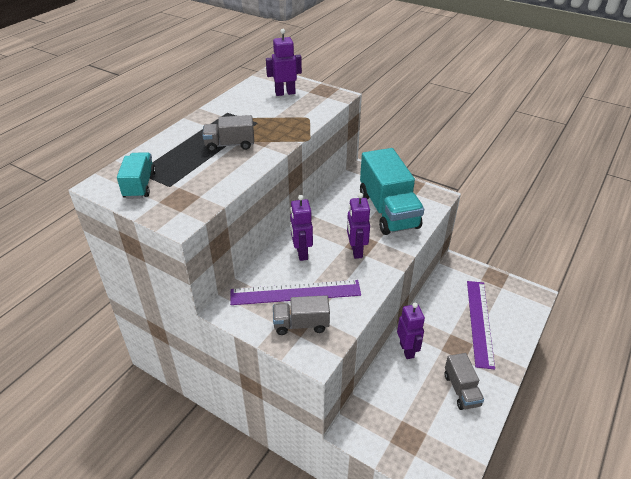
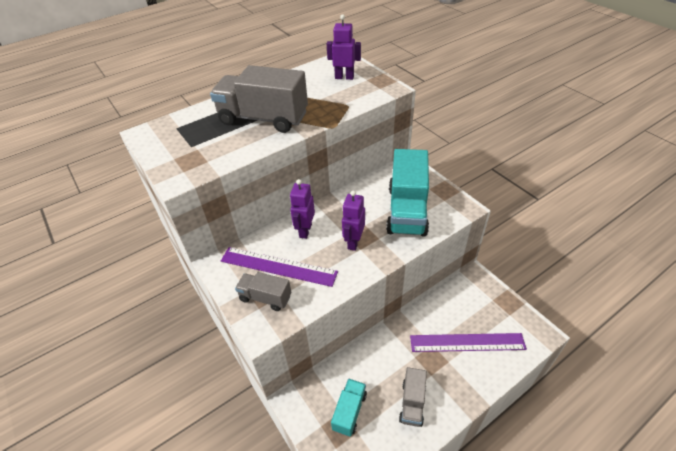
camera: 25 degrees right, 5 degrees up
turquoise truck [117,152,156,199] -> turquoise truck moved to [331,379,367,437]
grey truck [203,115,254,152] -> grey truck [210,65,308,133], size x1.91
purple robot [397,303,425,359] -> none
purple ruler [467,281,495,370] -> purple ruler turned 60 degrees clockwise [410,333,527,352]

